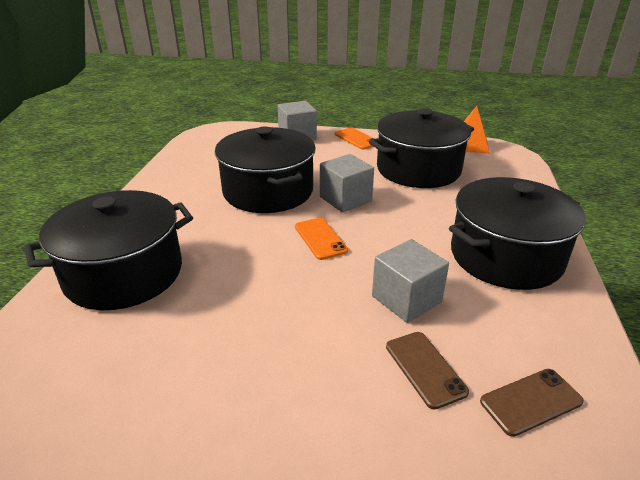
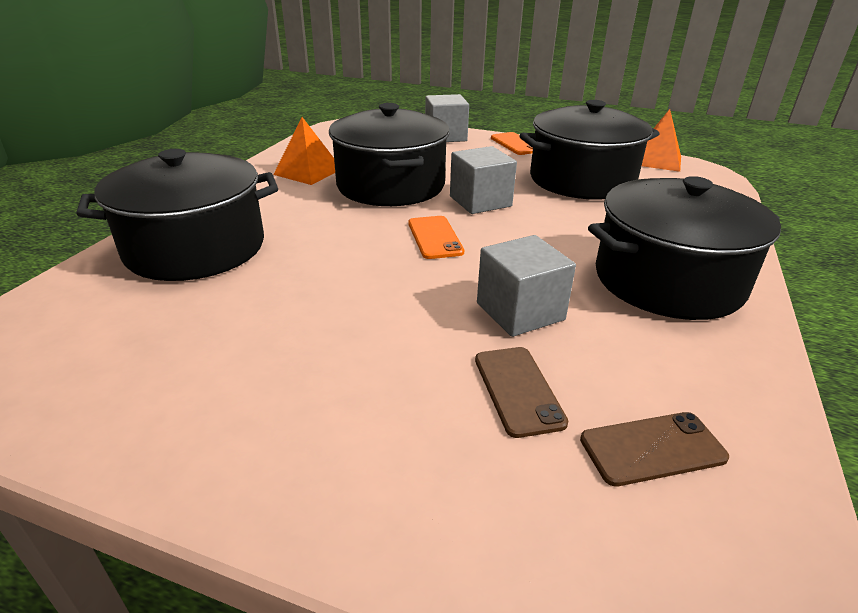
camera: 10 degrees right, 0 degrees up
none -> orange pyramid [273,117,335,185]

